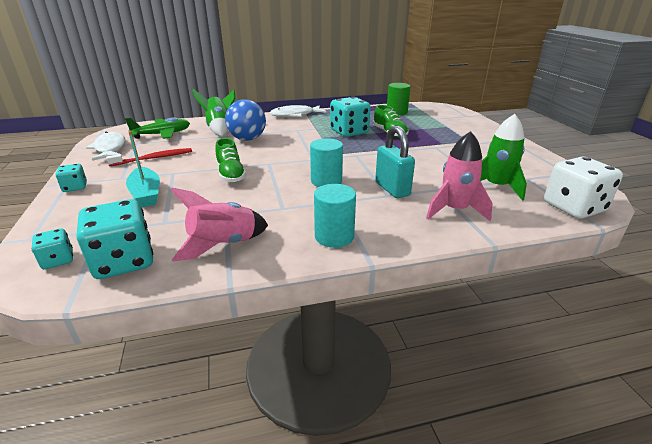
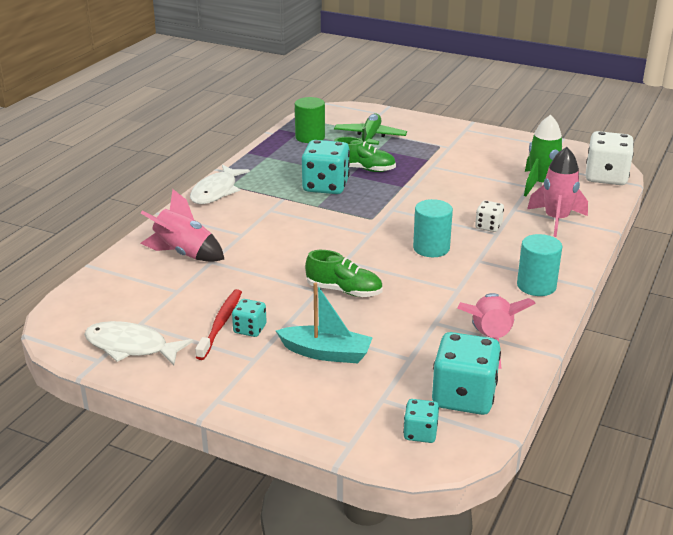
camera: 50 degrees left, 0 degrees up
turquoise dice [56,164,87,192] -> turquoise dice moved to [232,299,267,337]
green plane [125,117,190,139] -> green plane moved to [334,113,407,145]
green rocket [192,89,235,137] -> pink rocket [141,189,224,262]
blue ball [225,99,266,141] -> none
turquoise padlock [375,125,415,198] -> white dice [475,200,504,232]

